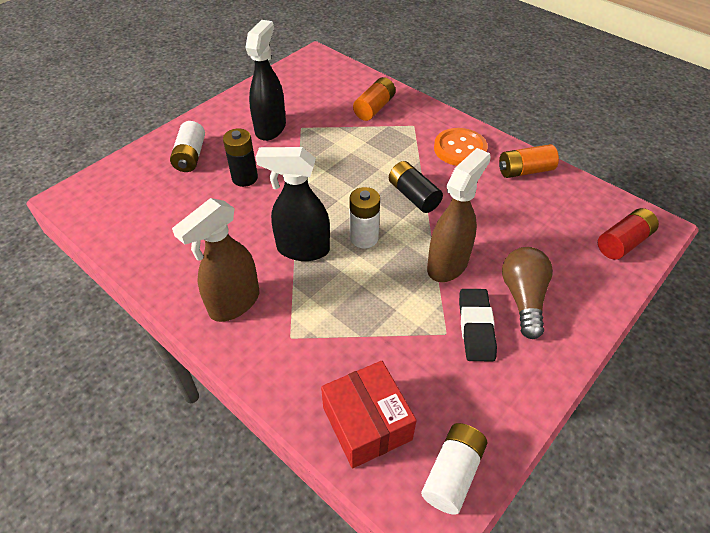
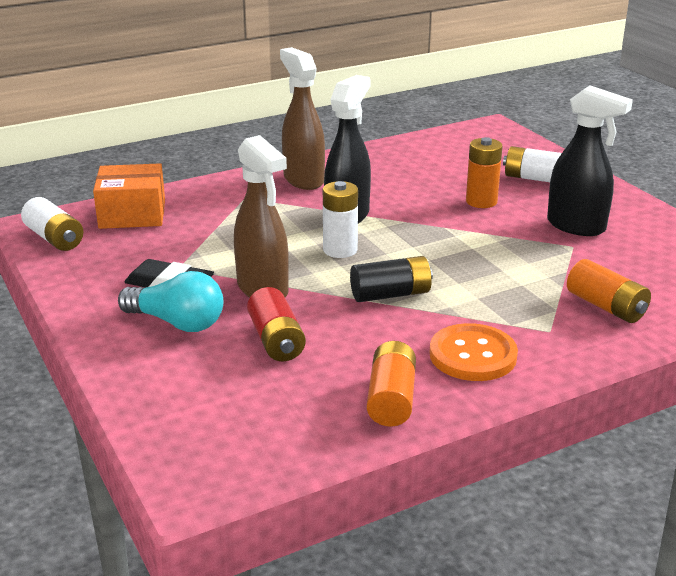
camera: 110 degrees right, 20 degrees down
black battery [223,128,258,187] -> orange battery [466,137,503,208]
red box [321,361,417,469] -> orange box [93,163,165,229]
brown light bulb [502,247,553,339] -> turquoise light bulb [118,271,223,332]
red battery [598,208,659,260] -> red battery moved to [247,287,306,361]

